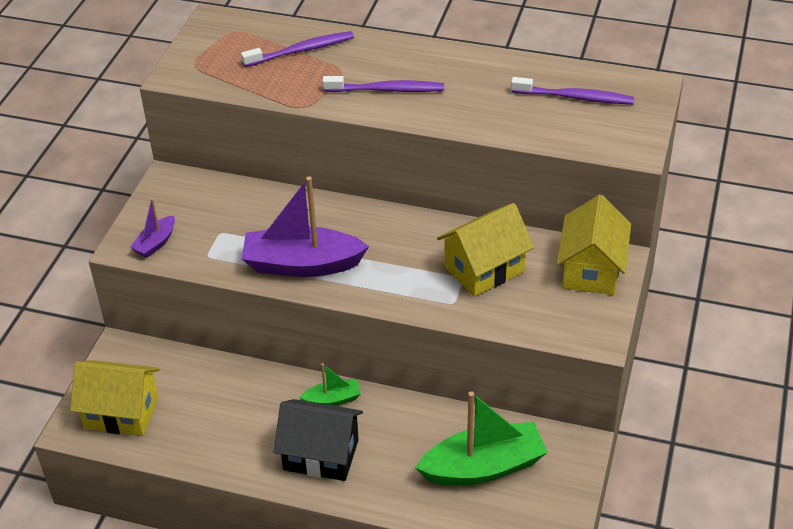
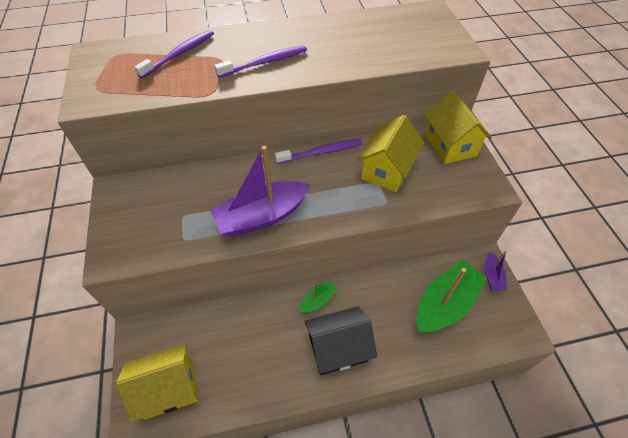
camera: 30 degrees left, 10 degrees up
purple boat [130,198,175,258] -> purple boat moved to [484,251,507,290]
purple toothbrush [511,77,634,104] -> purple toothbrush moved to [275,139,362,164]

